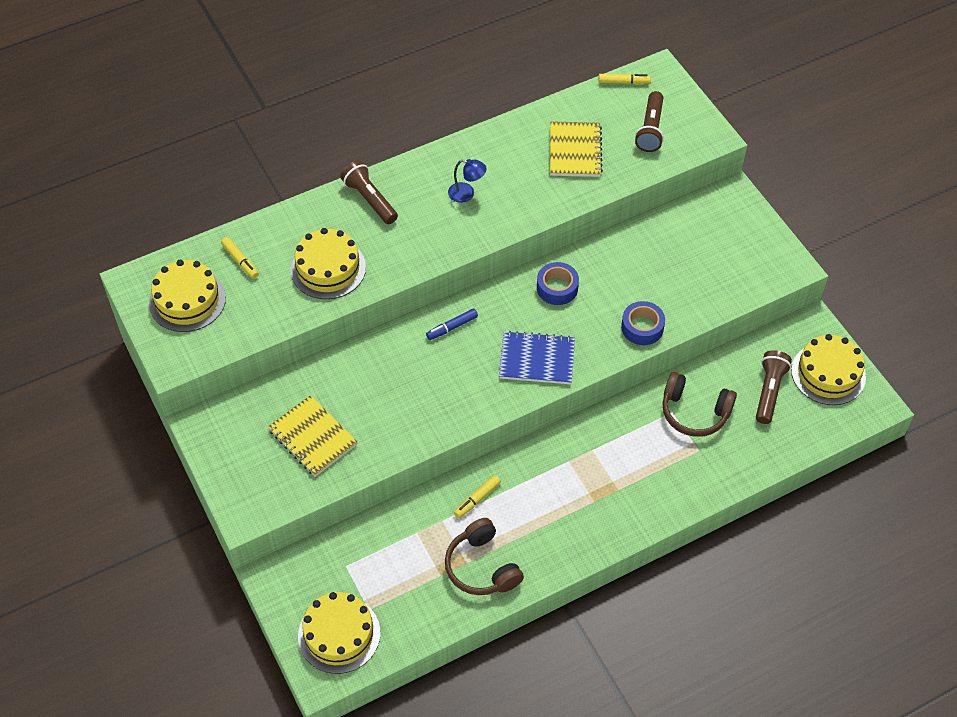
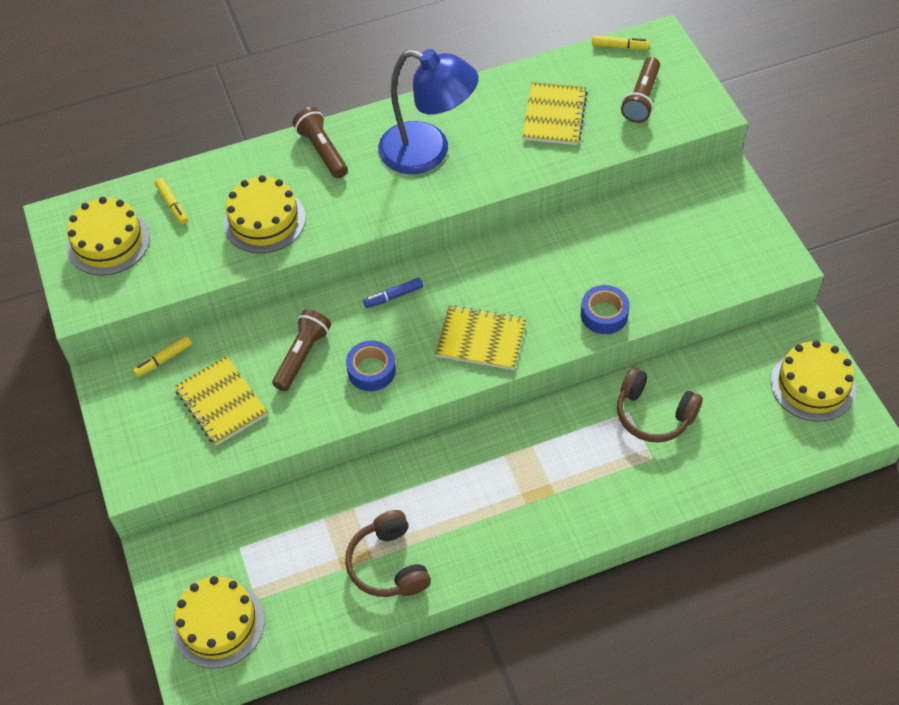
camera: 10 degrees right, 0 degrees up
blue lamp [448,159,487,203] -> blue lamp [378,49,479,174], size x2.45
yellow marker [454,475,501,518] -> yellow marker moved to [133,336,192,377]
blue notebook [499,331,575,384] -> yellow notebook [435,305,527,370]
blue tape [537,262,579,305] -> blue tape moved to [346,340,396,391]
brown flashlight [756,350,792,424] -> brown flashlight moved to [272,309,331,391]

